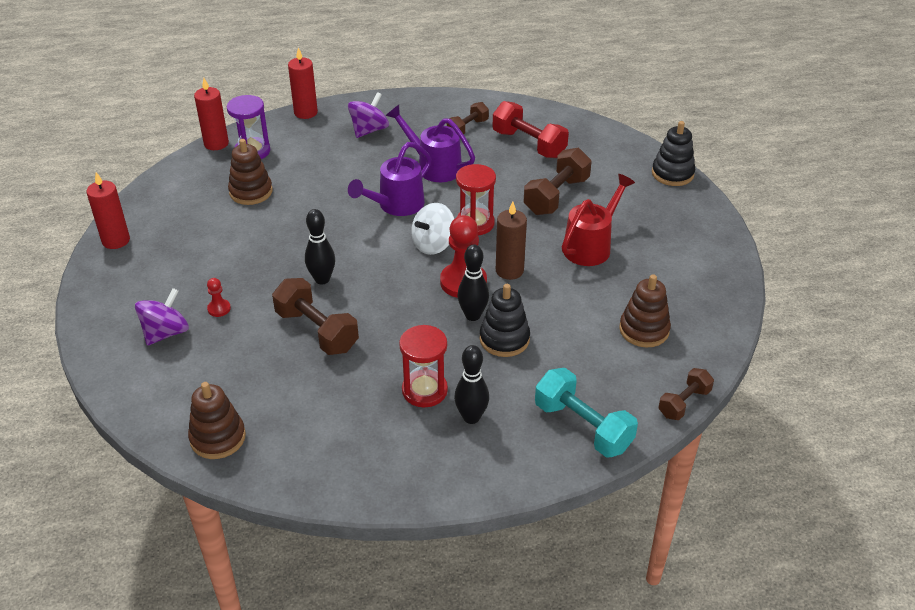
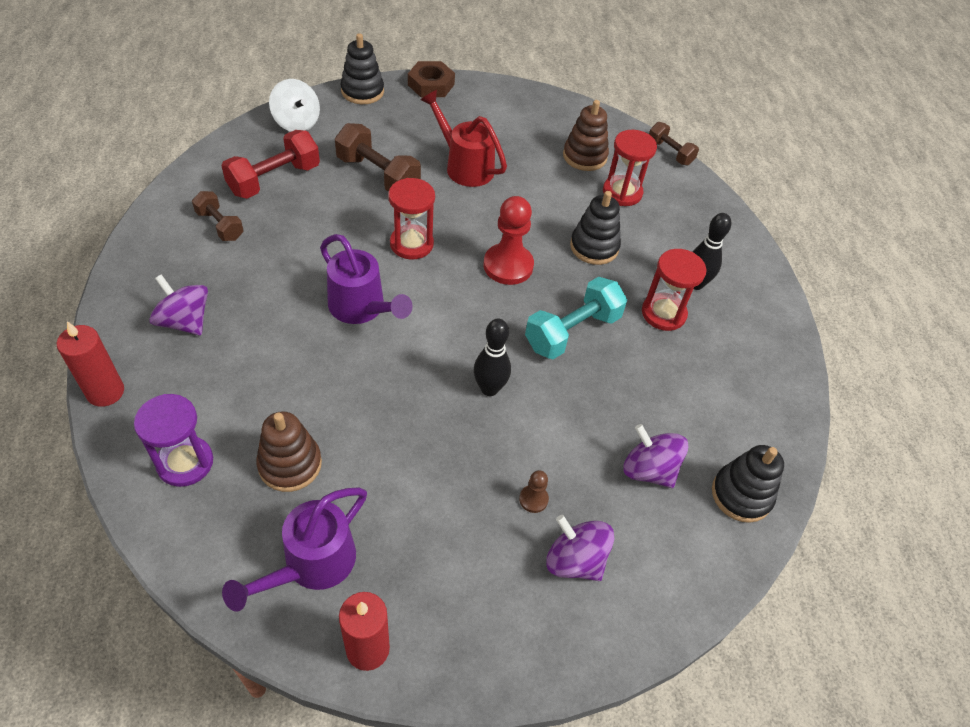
camera: 90 degrees left, 10 degrees up
brown stacking toy [188,382,246,459] -> black stacking toy [712,445,784,523]
red candle [194,78,229,150] -> none
red pawn [207,278,231,317] -> brown pawn [519,470,549,513]
brown dumbbell [272,278,359,355] -> none
purple watering can [386,105,475,182] -> purple watering can moved to [222,488,367,611]
white spinning top [411,203,454,255] -> white spinning top moved to [269,79,320,132]
black bowling pin [457,245,489,321] -> none
brown candle [496,202,527,280] -> none
turquoise dumbbell [535,368,638,458] -> turquoise dumbbell moved to [525,277,627,359]
none -> brown nut [408,61,455,98]
none -> red hourglass [603,130,657,206]
none -> purple spinning top [623,424,688,488]

